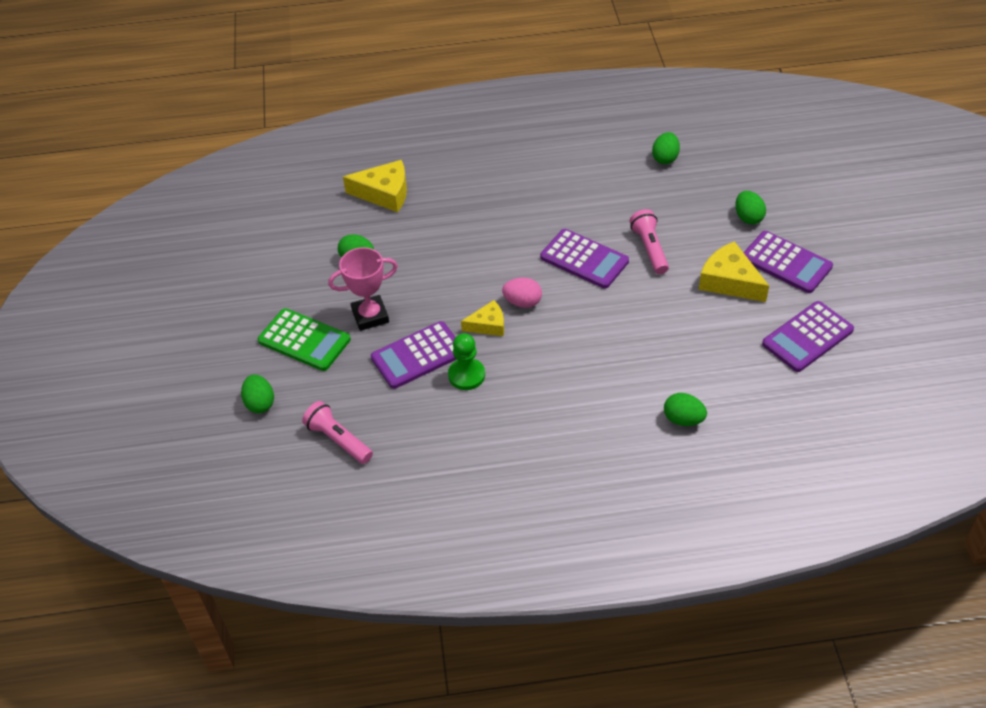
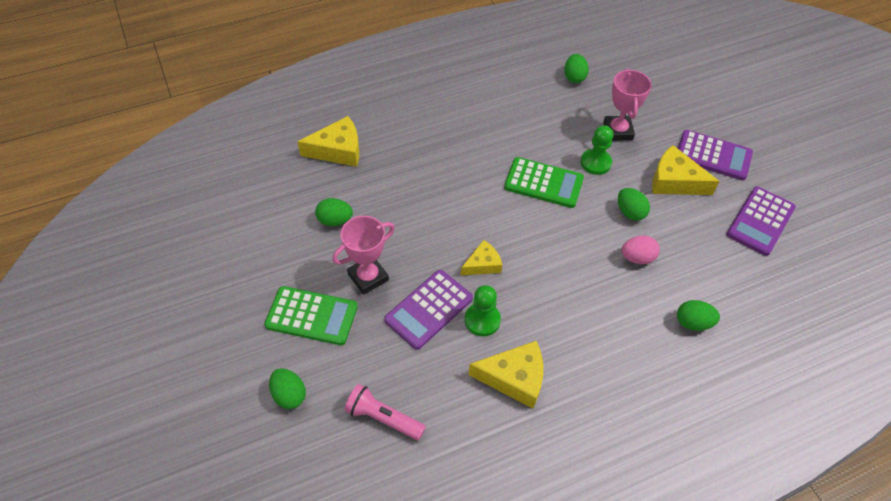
camera: 20 degrees left, 5 degrees up
pink egg [502,278,542,308] -> pink egg moved to [621,236,660,264]
purple calculator [540,229,629,289] -> green calculator [504,157,584,208]
pink flashlight [630,209,669,274] -> green pawn [580,125,613,175]
green egg [736,191,766,224] -> green egg moved to [618,188,650,221]
none -> yellow cheese [469,341,543,409]
none -> pink trophy [603,68,652,141]

